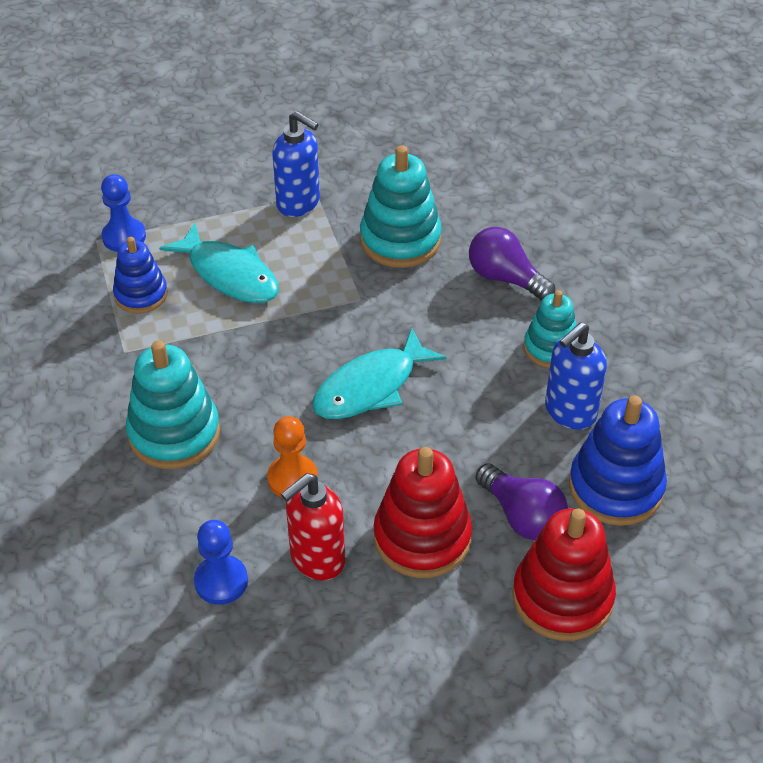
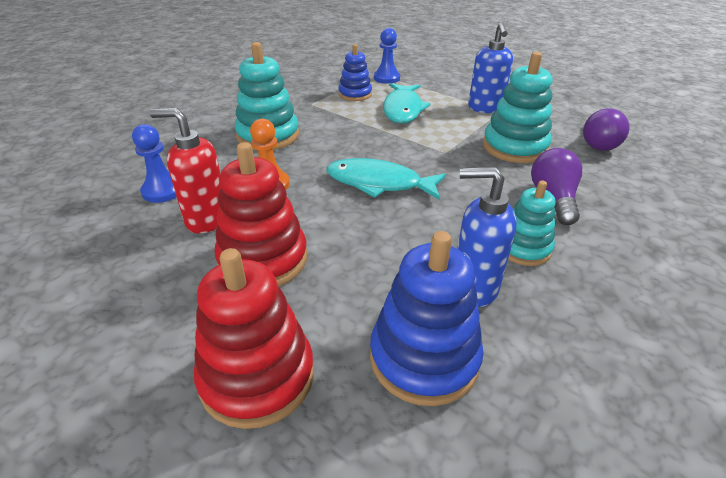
camera: 55 degrees right, 10 degrees down
purple light bulb [476,463,568,540] -> purple light bulb moved to [583,108,630,151]

